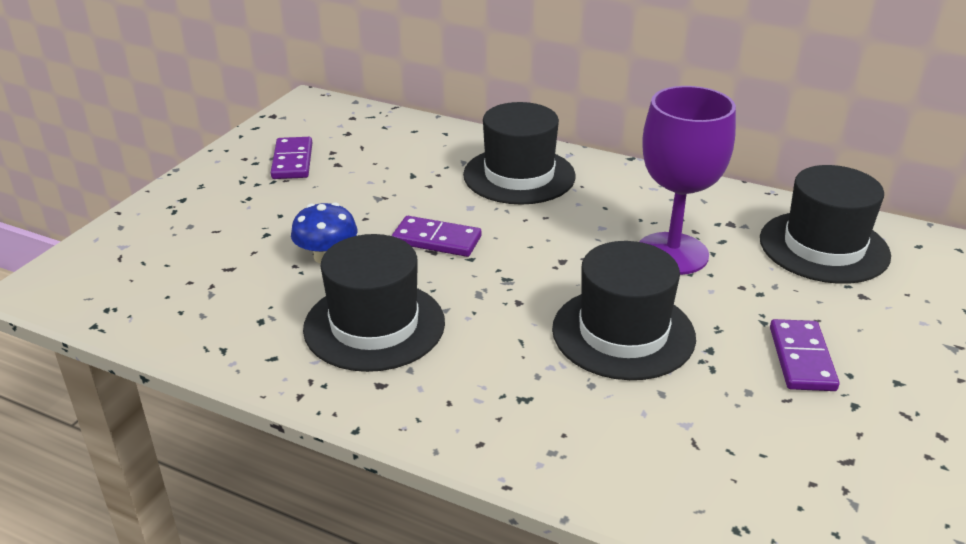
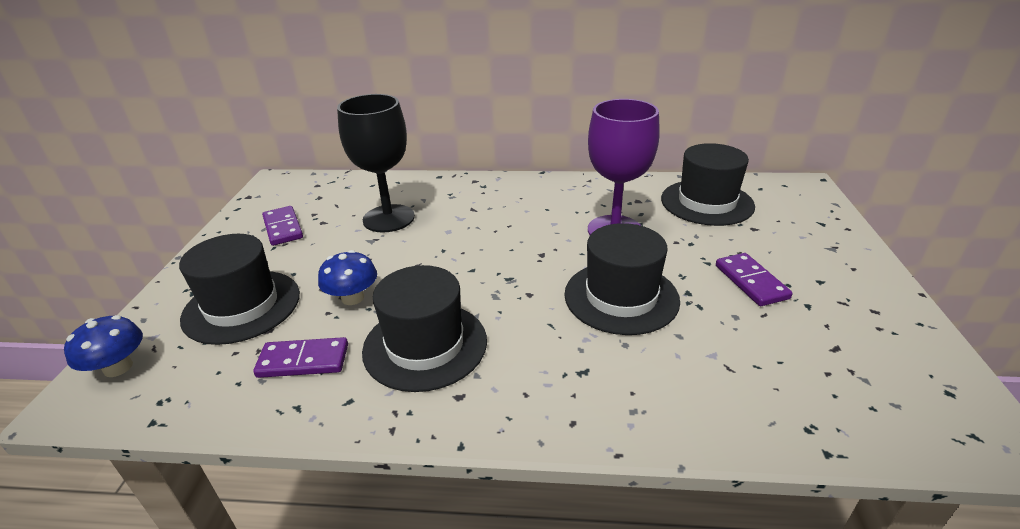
camera: 20 degrees left, 0 degrees up
purple domino [392,216,481,257] -> purple domino moved to [253,337,348,378]
black hat [463,102,576,204] -> black hat moved to [179,234,300,345]
none -> blue mushroom [64,315,143,377]
none -> black goblet [337,94,415,232]

